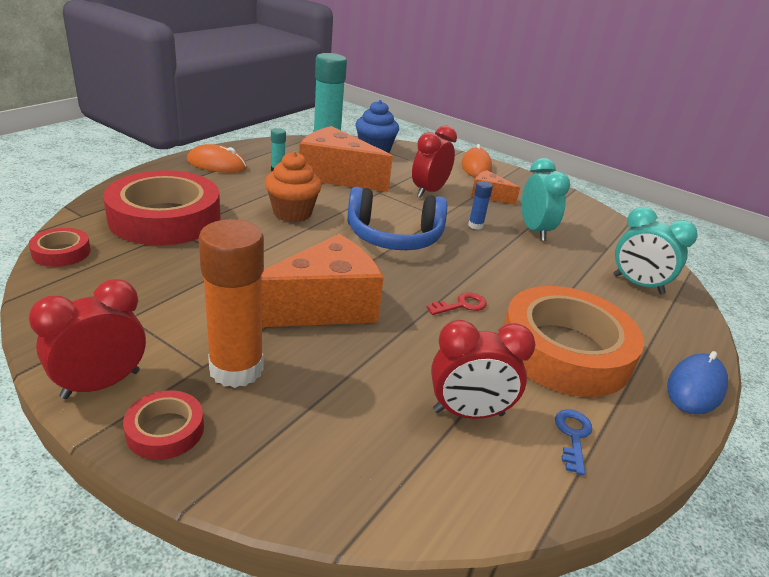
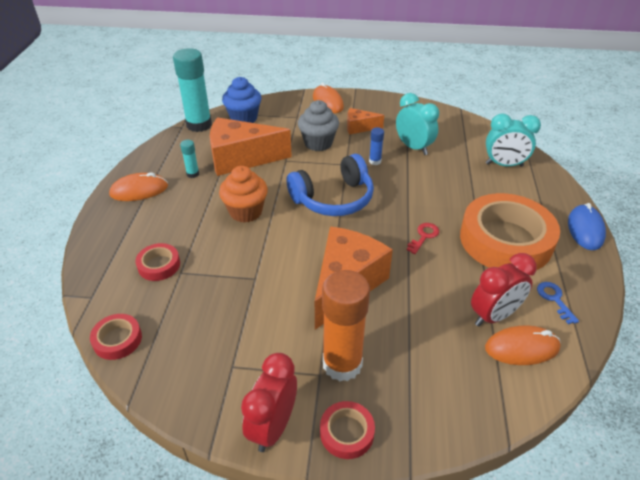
camera: 25 degrees left, 10 degrees up
red tape [103,170,221,245] -> red tape [135,243,180,281], size x0.44
red clock [412,125,457,198] -> grey cupcake [298,100,339,151]
none -> orange mouse [485,325,561,365]

